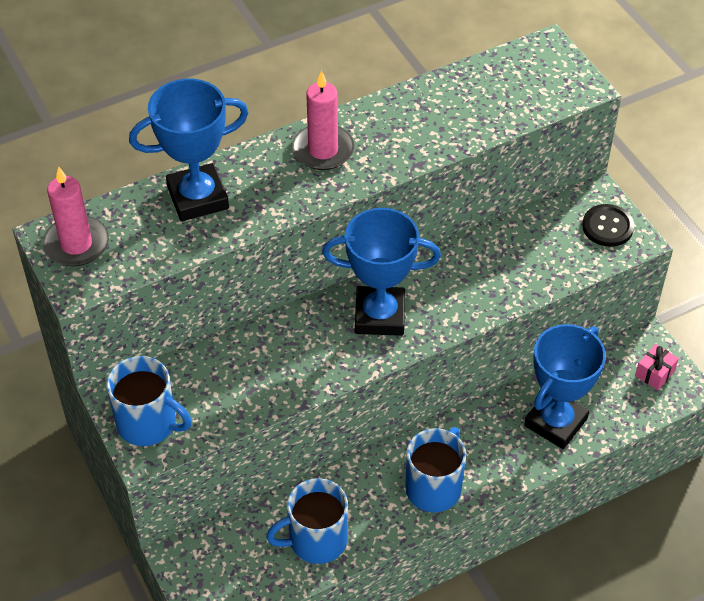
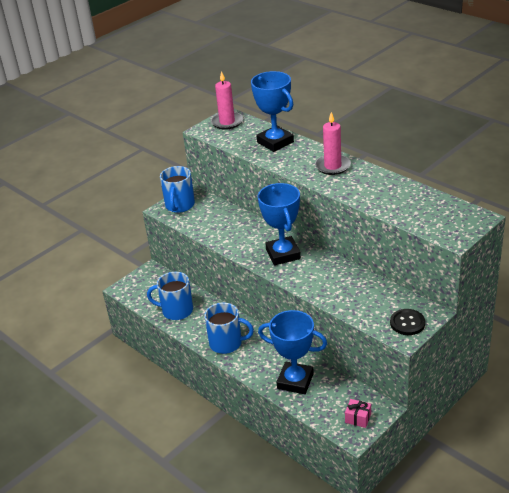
camera: 75 degrees right, 15 degrees down
blue mug [266,478,348,564] -> blue mug turned 45 degrees counterclockwise [147,272,193,320]

